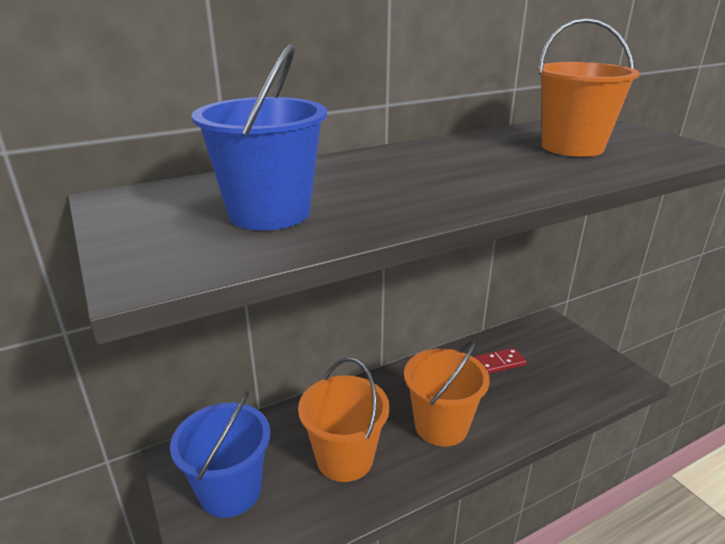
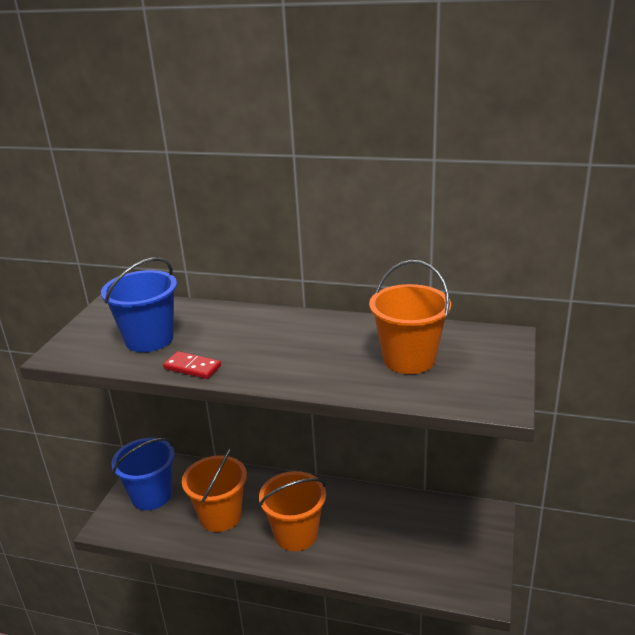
camera: 45 degrees right, 0 degrees up
red domino [474,348,527,374] -> red domino moved to [163,351,221,379]

